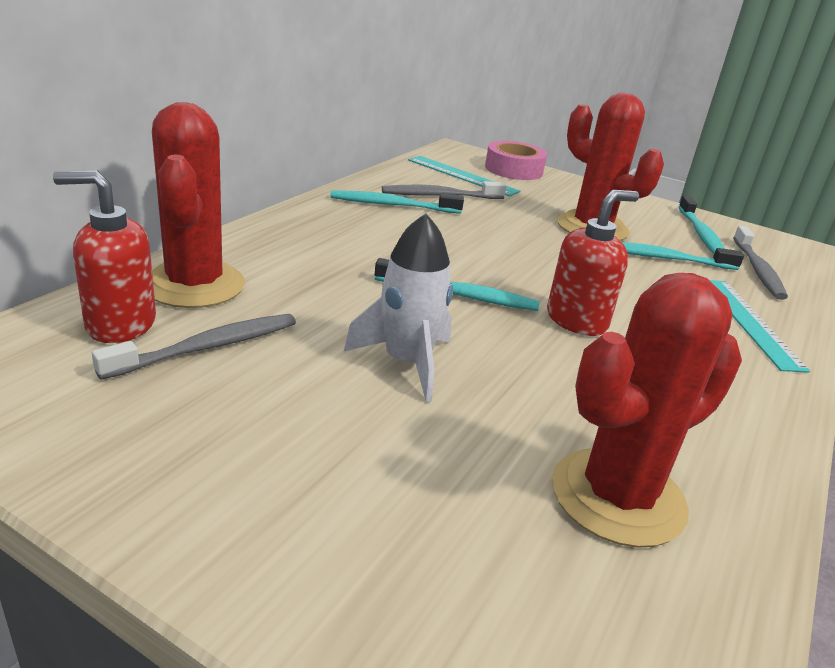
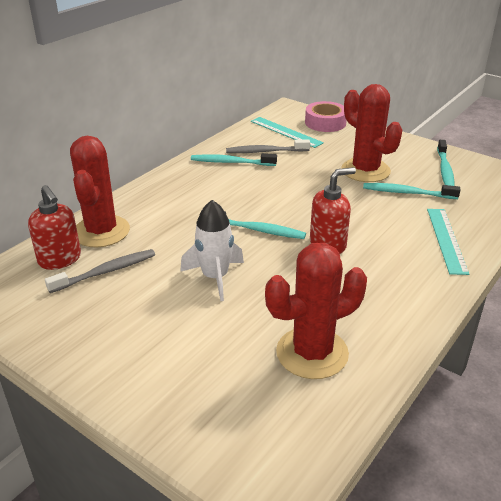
camera: 10 degrees right, 5 degrees up
red soap dispenser [53,171,156,343] -> red soap dispenser turned 135 degrees counterclockwise [28,185,81,270]
grey toothbrush [733,226,788,300] -> none

